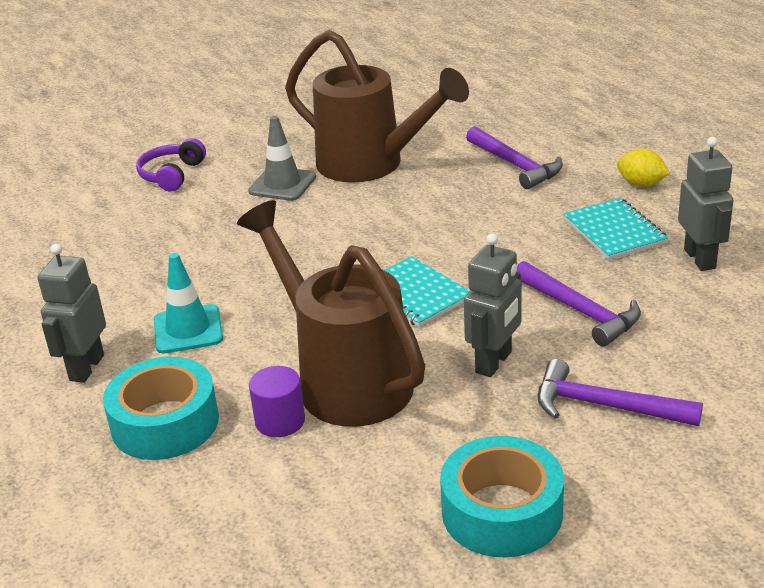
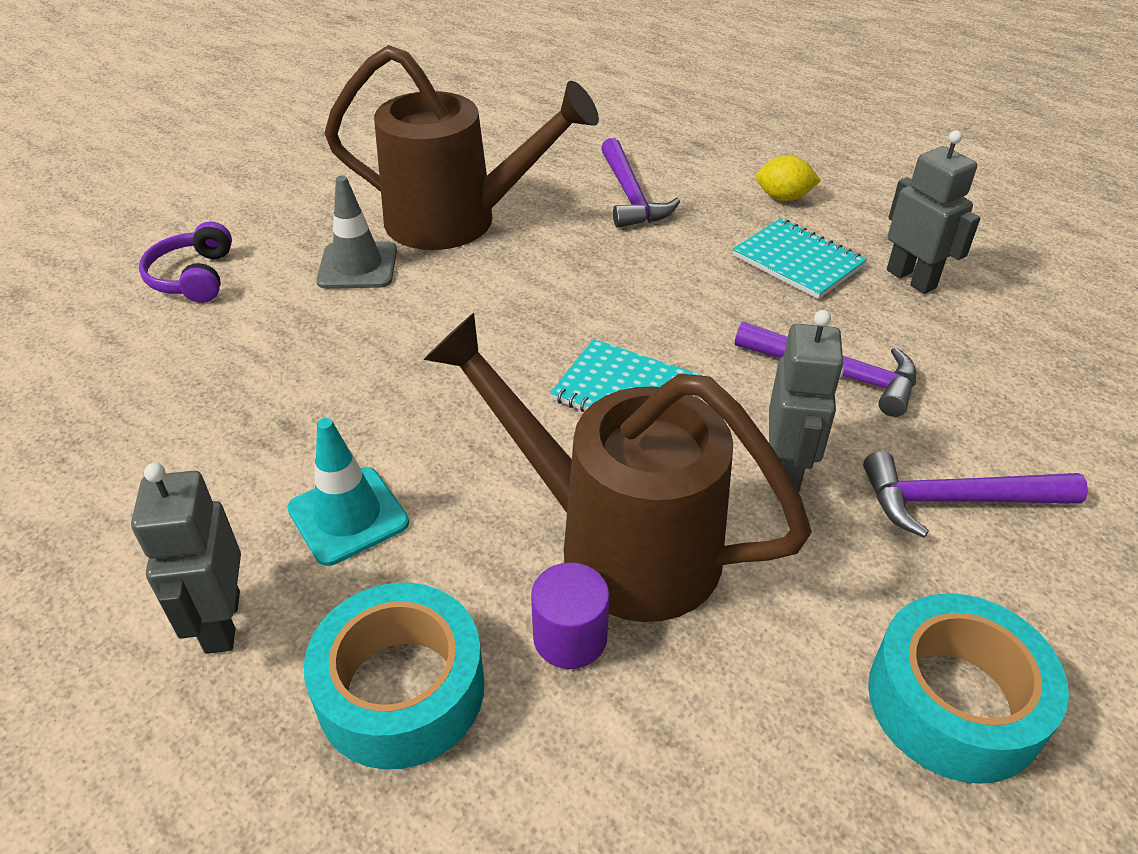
camera: 25 degrees left, 10 degrees up
purple hammer [466,126,563,189] -> purple hammer turned 45 degrees clockwise [601,138,680,228]

